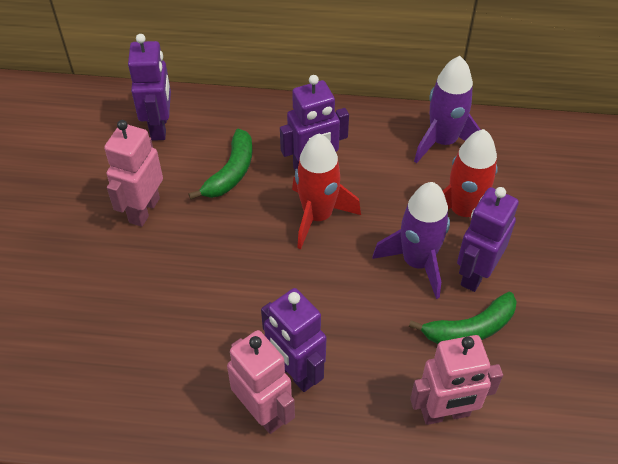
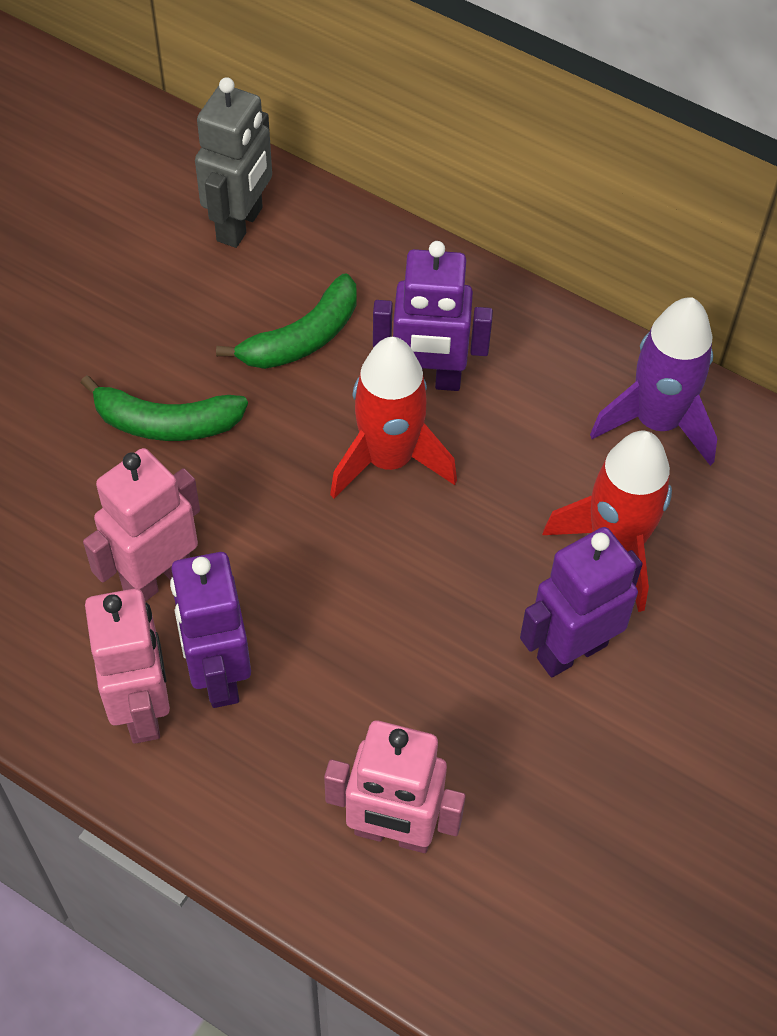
camera: 25 degrees right, 5 degrees up
pink robot [104,120,163,227] -> pink robot moved to [83,448,200,602]
purple robot [128,34,171,141] -> grey robot [195,77,272,248]
purple rocket [372,182,450,299] -> none
green banana [409,292,517,344] -> green banana moved to [81,375,248,441]

